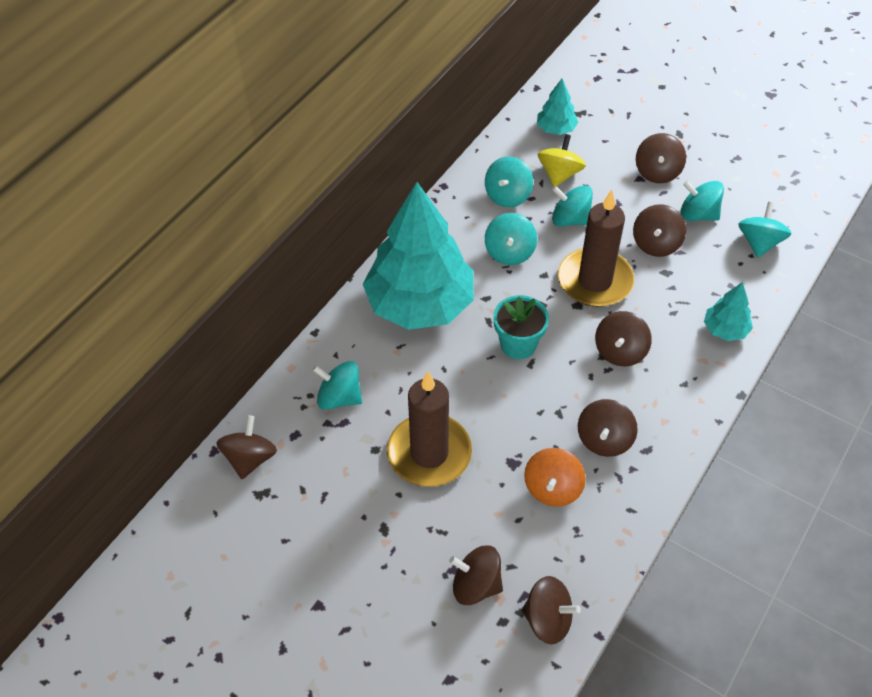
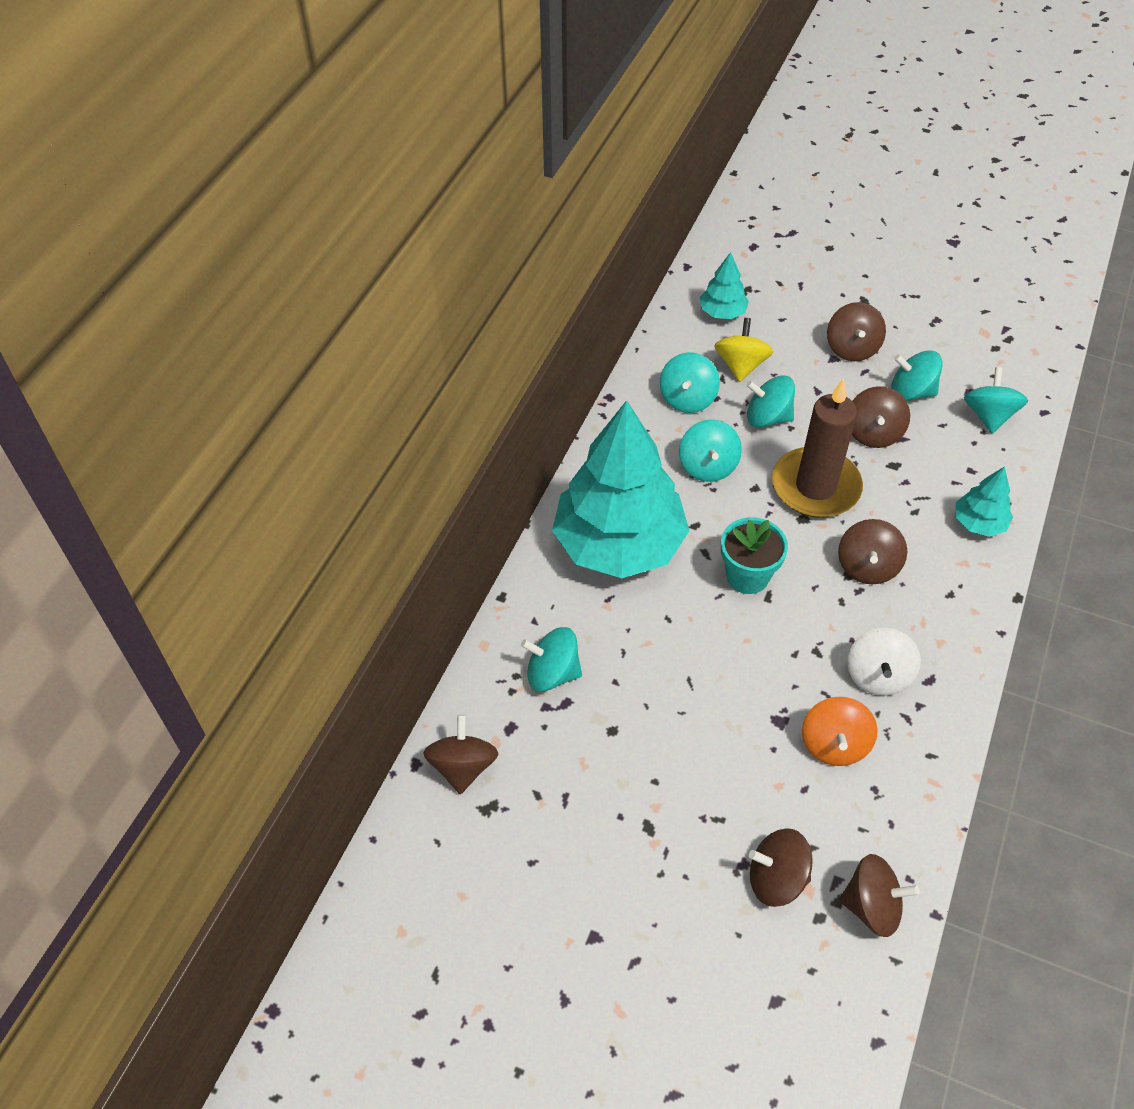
camera: 10 degrees left, 0 degrees up
brown candle [387,371,472,487] -> none
brown spinning top [578,399,638,457] -> white spinning top [847,628,921,696]

